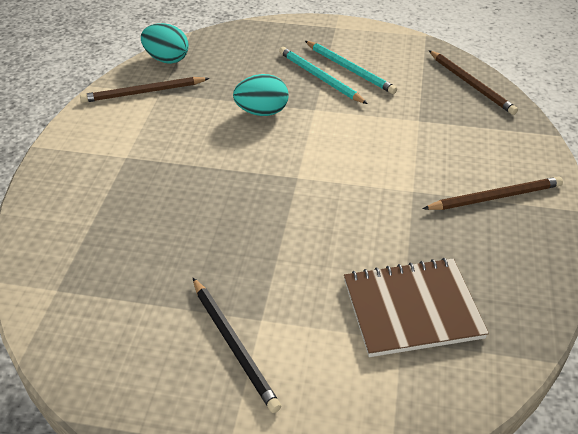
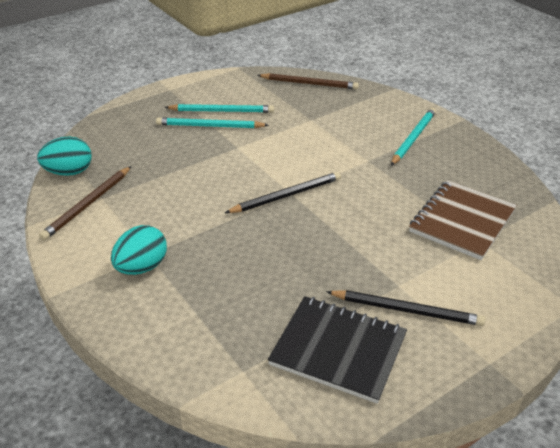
camera: 45 degrees left, 5 degrees down
turquoise egg [233,74,288,116] -> turquoise egg moved to [111,225,167,275]
brown pencil [422,177,563,210] -> turquoise pencil [391,108,436,166]
none -> black pencil [225,172,341,213]
none -> black notebook [268,296,407,404]

